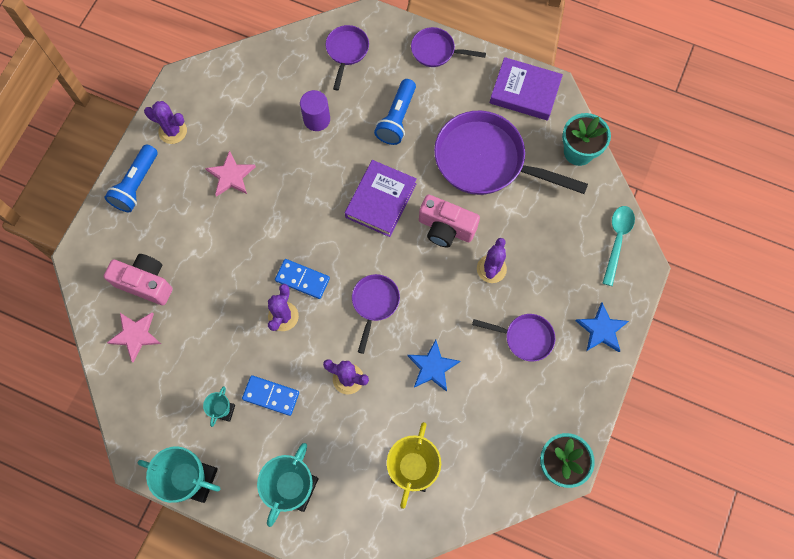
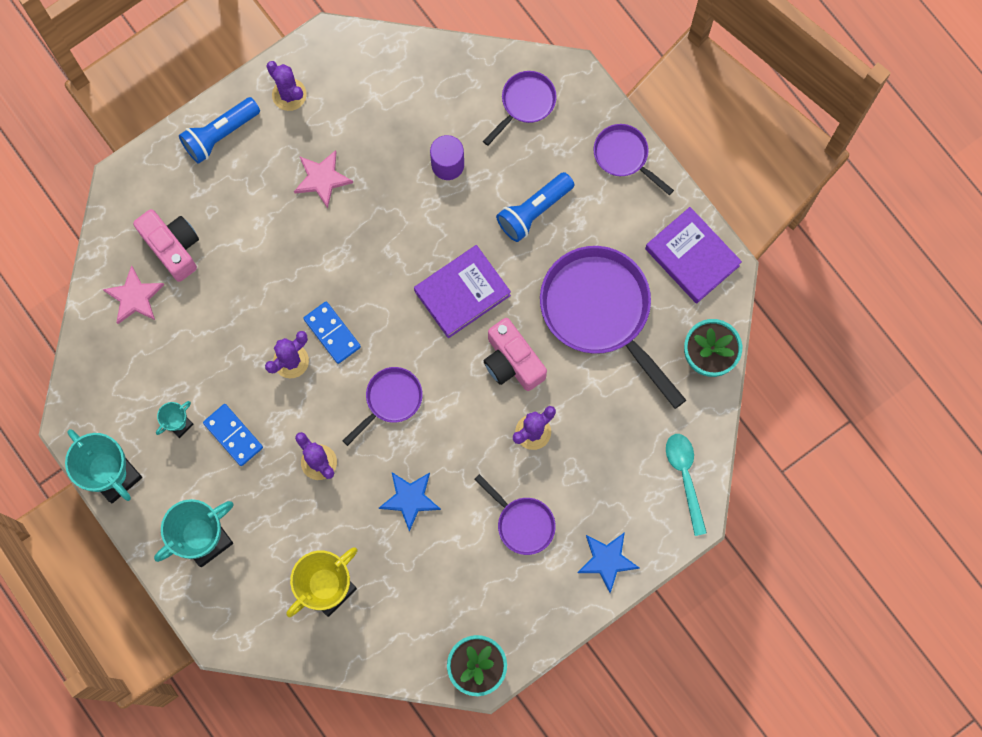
camera: 30 degrees right, 5 degrees up
turquoise spoon [603,206,635,286] -> turquoise spoon turned 60 degrees counterclockwise [666,434,707,536]

